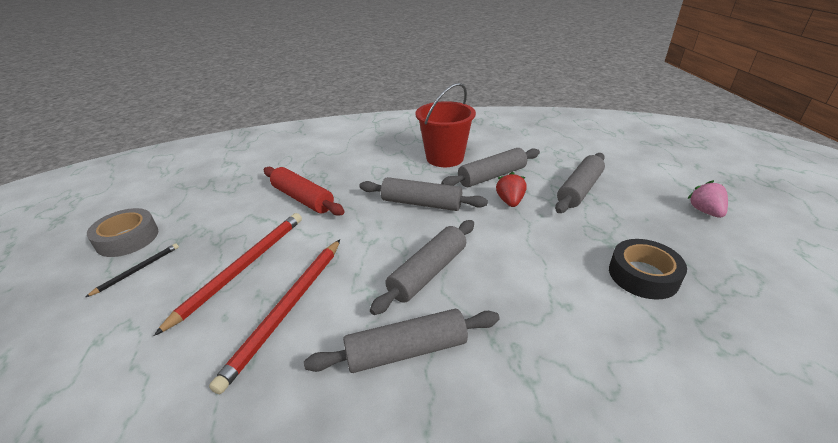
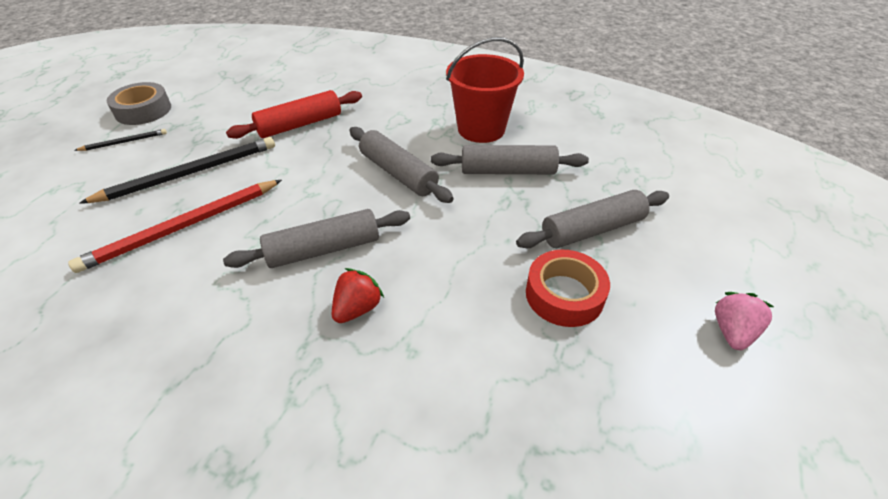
camera: 30 degrees right, 10 degrees up
red pencil [154,213,302,336] -> black pencil [79,137,275,204]
red rolling pin [264,167,345,216] -> red rolling pin turned 75 degrees clockwise [226,90,362,139]
grey rolling pin [304,309,500,373] -> none
red strawberry [496,172,527,207] -> red strawberry moved to [332,268,384,323]
black tape [609,239,687,300] -> none
none -> red tape [526,250,610,327]

